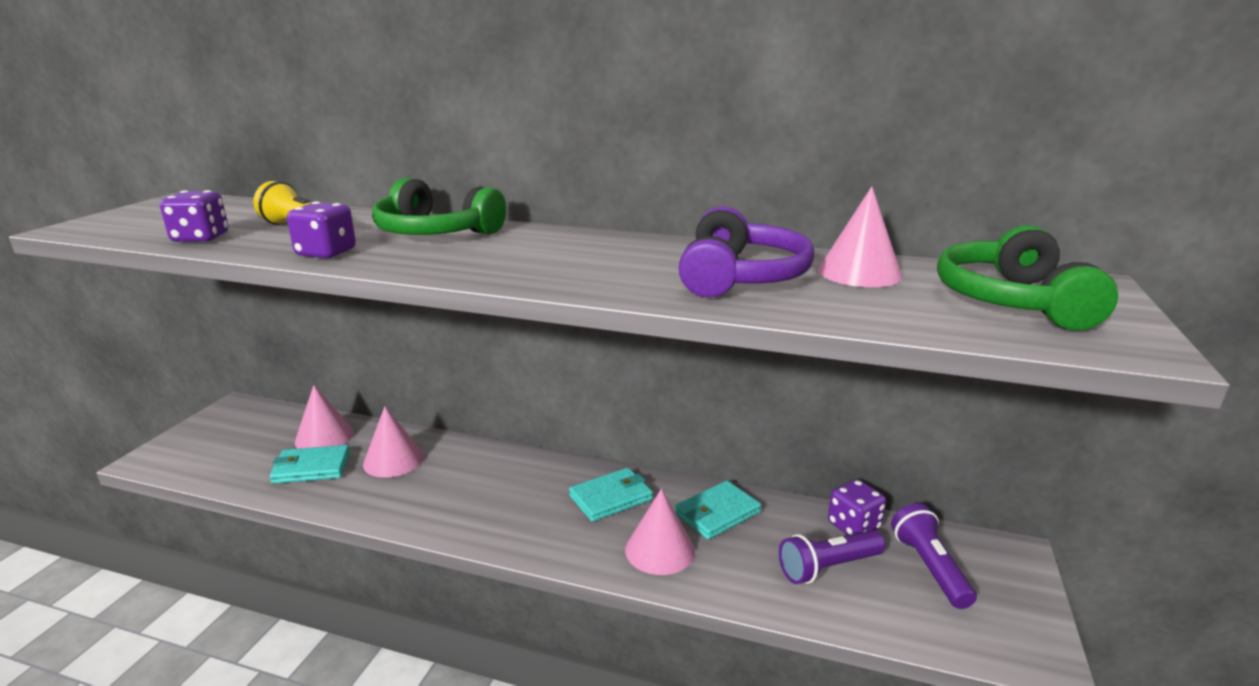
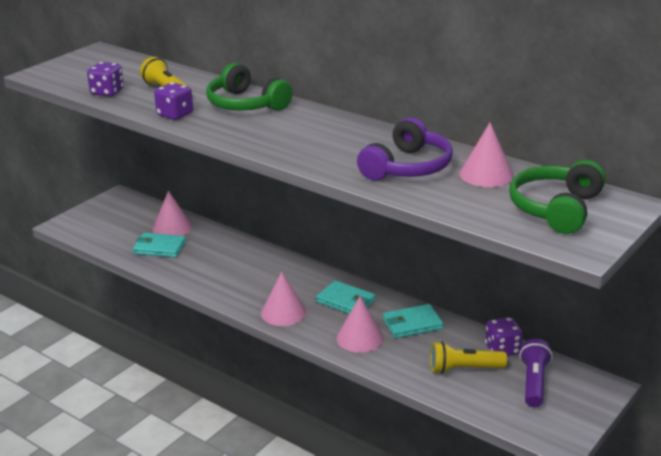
camera: 20 degrees right, 5 degrees up
pink cone [363,406,424,478] -> pink cone moved to [261,272,306,326]
turquoise wallet [569,468,653,522] -> turquoise wallet turned 45 degrees clockwise [316,280,376,314]
purple flashlight [779,530,885,584] -> yellow flashlight [430,341,507,374]

